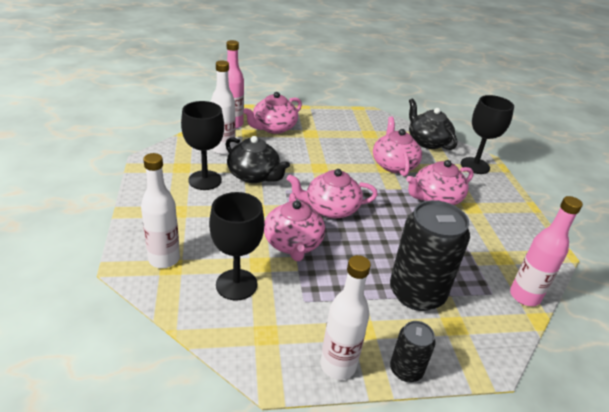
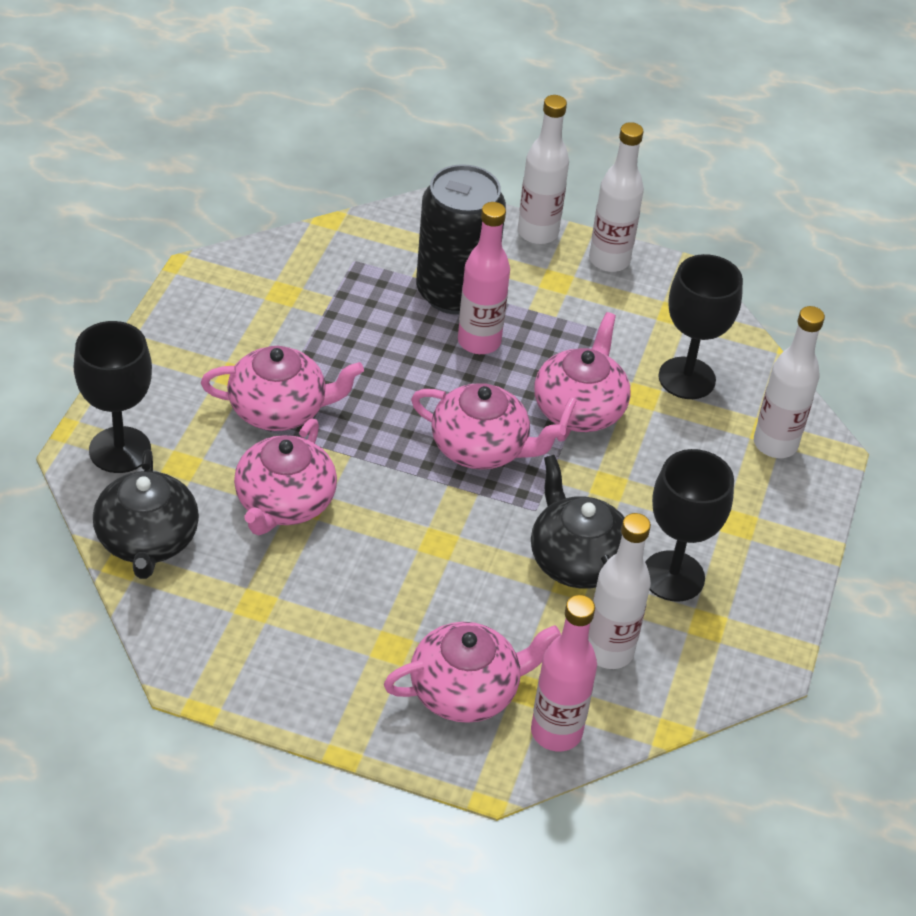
camera: 155 degrees left, 10 degrees up
black can [390,321,436,382] -> white bottle [518,95,569,244]
pink bottle [510,196,583,306] -> pink bottle moved to [458,202,510,354]

